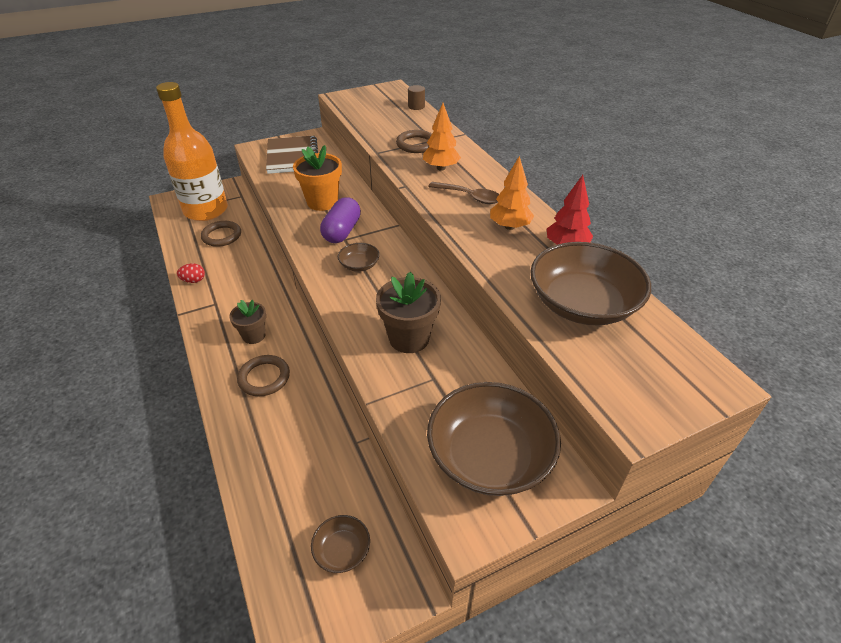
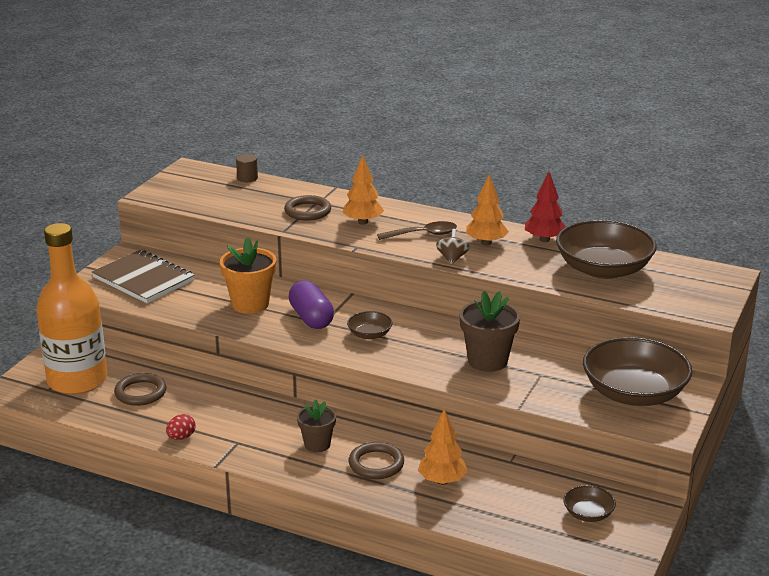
camera: 40 degrees left, 15 degrees down
none -> orange tree [418,409,468,485]
none -> brown spinning top [436,229,470,265]

